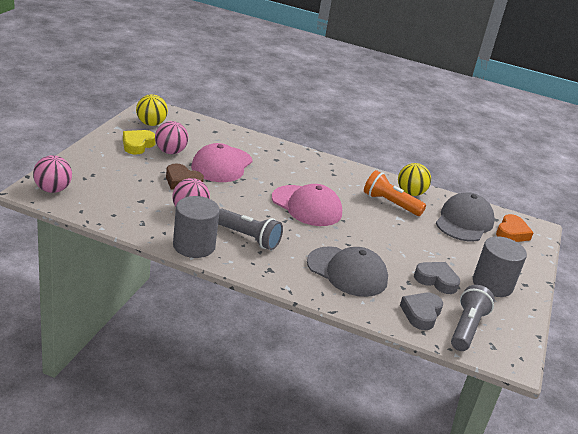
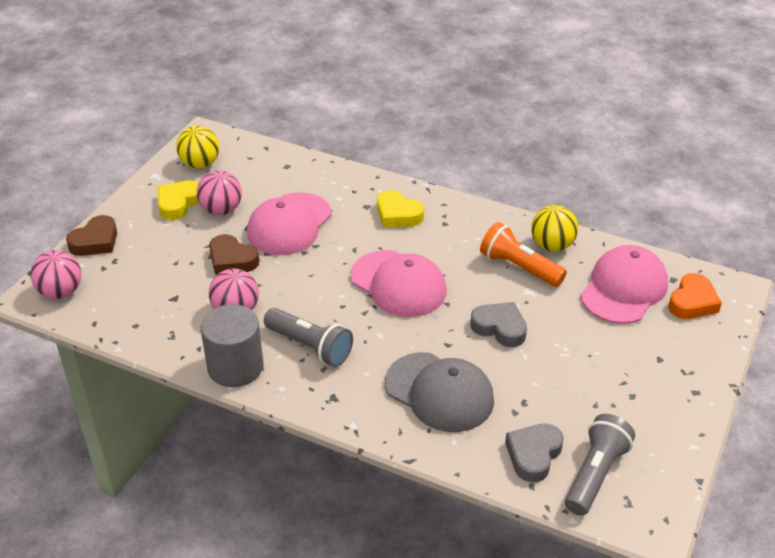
camera: 10 degrees right, 10 degrees up
grey heart [414,262,460,294] -> grey heart moved to [470,302,527,347]
grey cap [436,192,495,242] -> pink cap [580,245,668,324]
grey cylinder [473,236,527,297] -> none
none -> brown heart [66,215,117,256]
none -> yellow heart [377,190,424,228]

